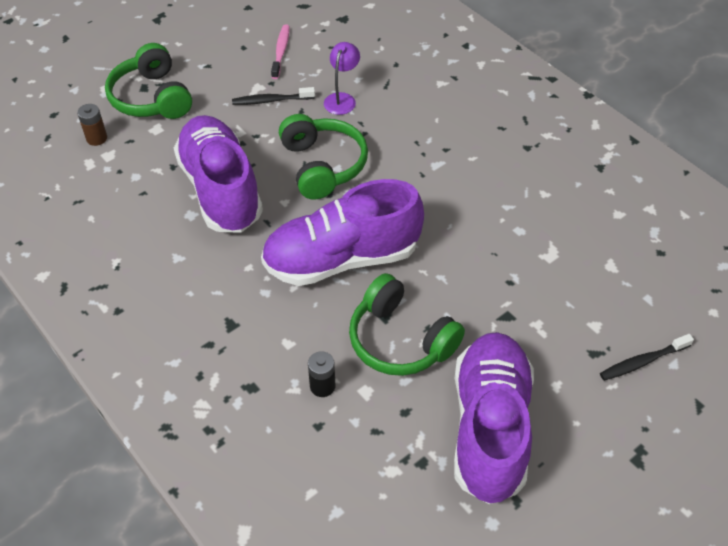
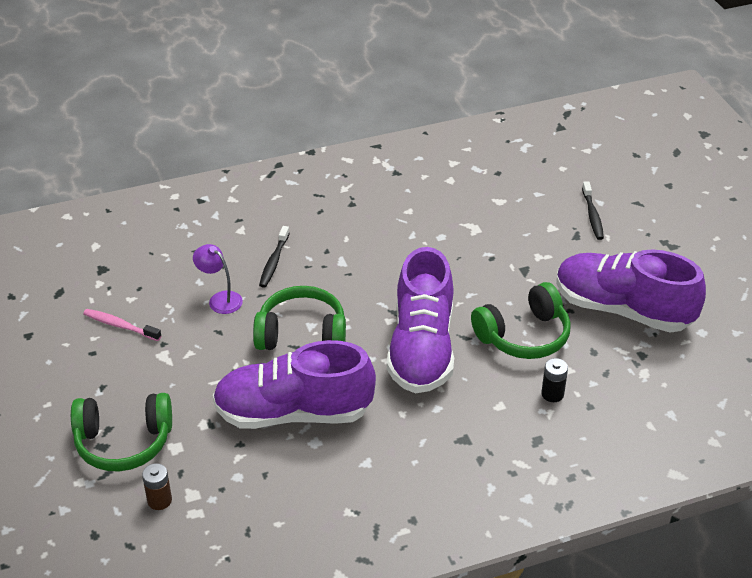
camera: 70 degrees left, 10 degrees down
black toothbrush [232,87,315,105] -> black toothbrush moved to [259,226,290,288]

